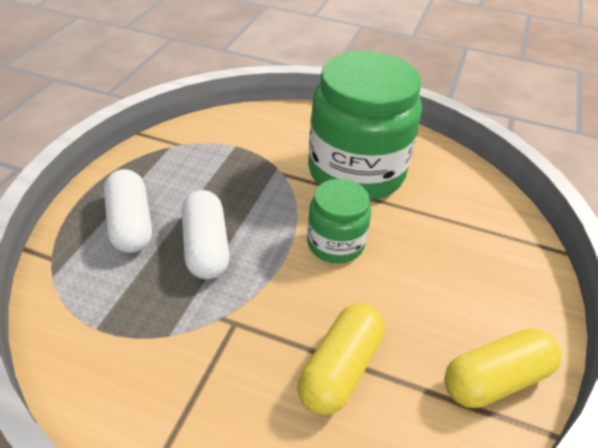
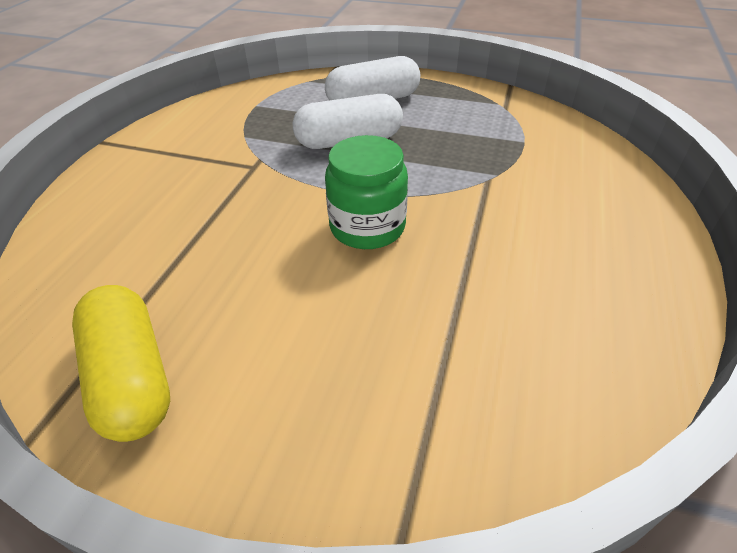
camera: 90 degrees right, 0 degrees up
yellow capsule [298,303,384,415] -> none
green jar [308,51,422,200] -> none

